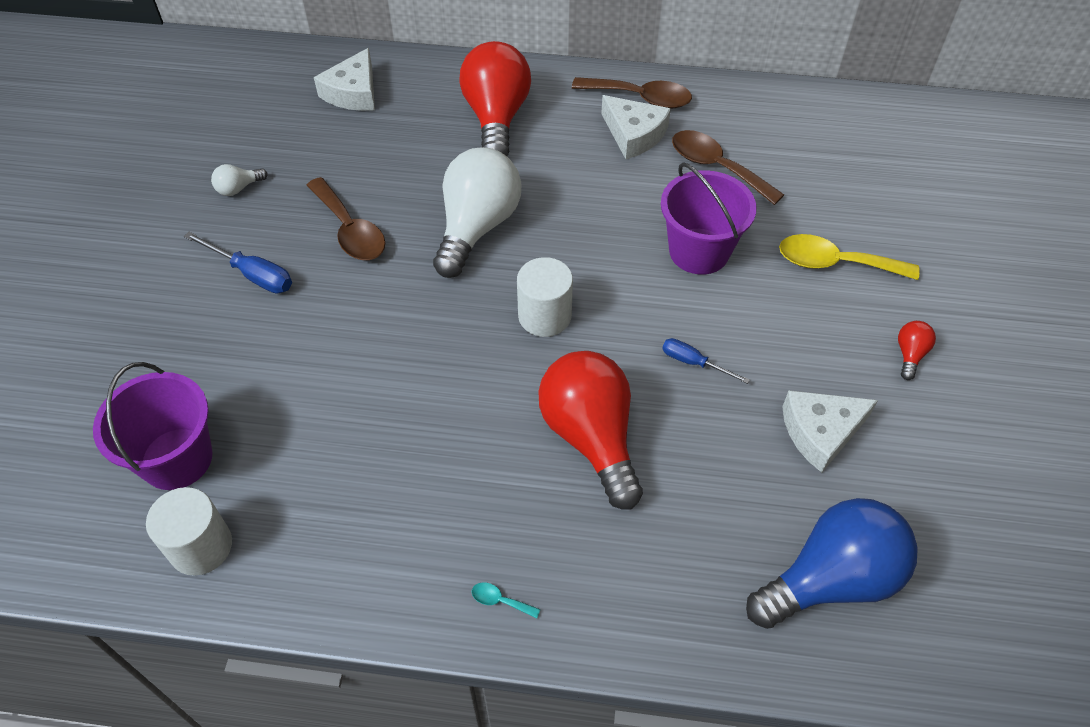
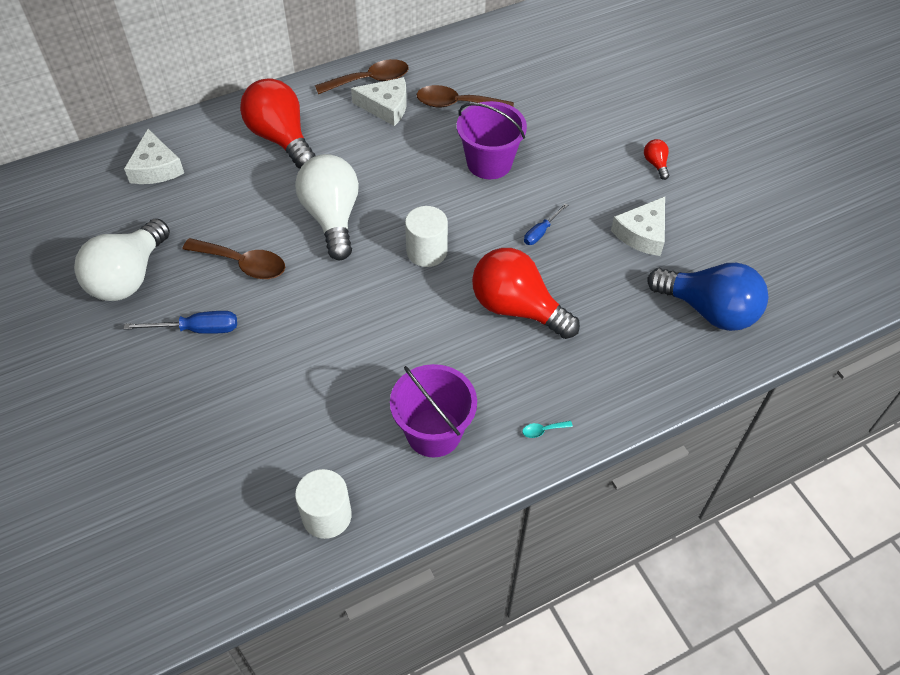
camera: 35 degrees left, 0 degrees up
purple bucket [93,362,213,490] -> purple bucket moved to [390,364,477,457]
white light bulb [211,164,268,196] -> white light bulb [74,218,170,301], size x2.42
blue screwdriver [662,338,750,384] -> blue screwdriver turned 45 degrees counterclockwise [524,203,568,245]
blue light bulb [746,498,918,629] -> blue light bulb turned 90 degrees clockwise [647,263,768,331]
yellow spoon [779,234,920,280] -> none

